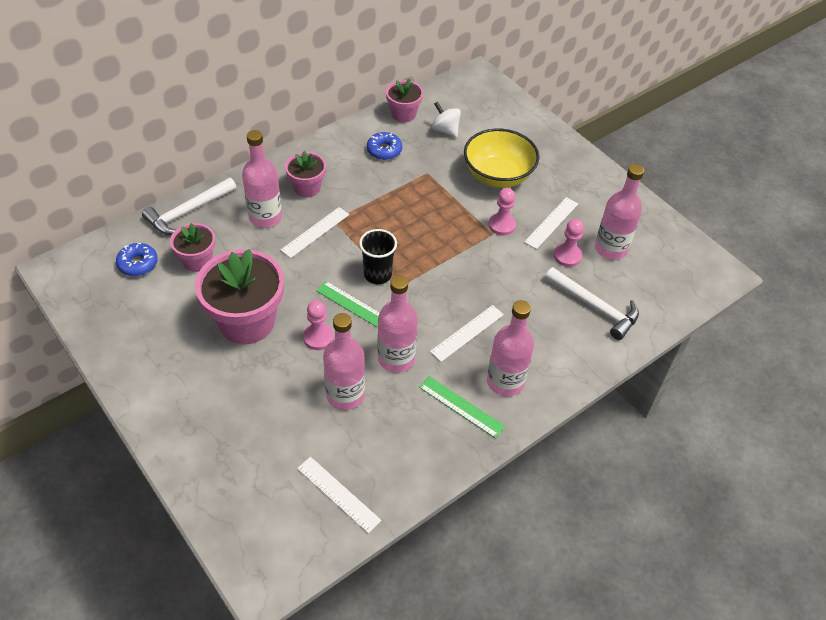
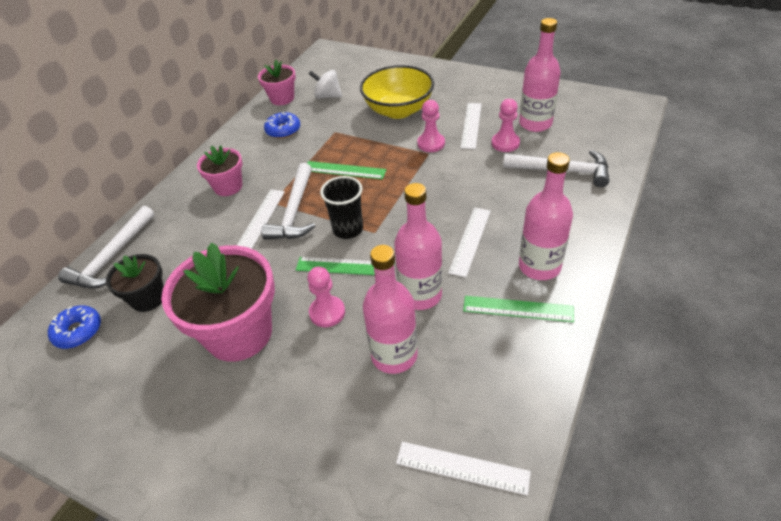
camera: 20 degrees left, 5 degrees down
pink flower pot [170,223,215,272] -> black flower pot [106,254,164,312]
pink bottle [242,130,282,228] -> none
none -> white hammer [261,163,315,239]
none -> green ruler [307,161,387,179]

